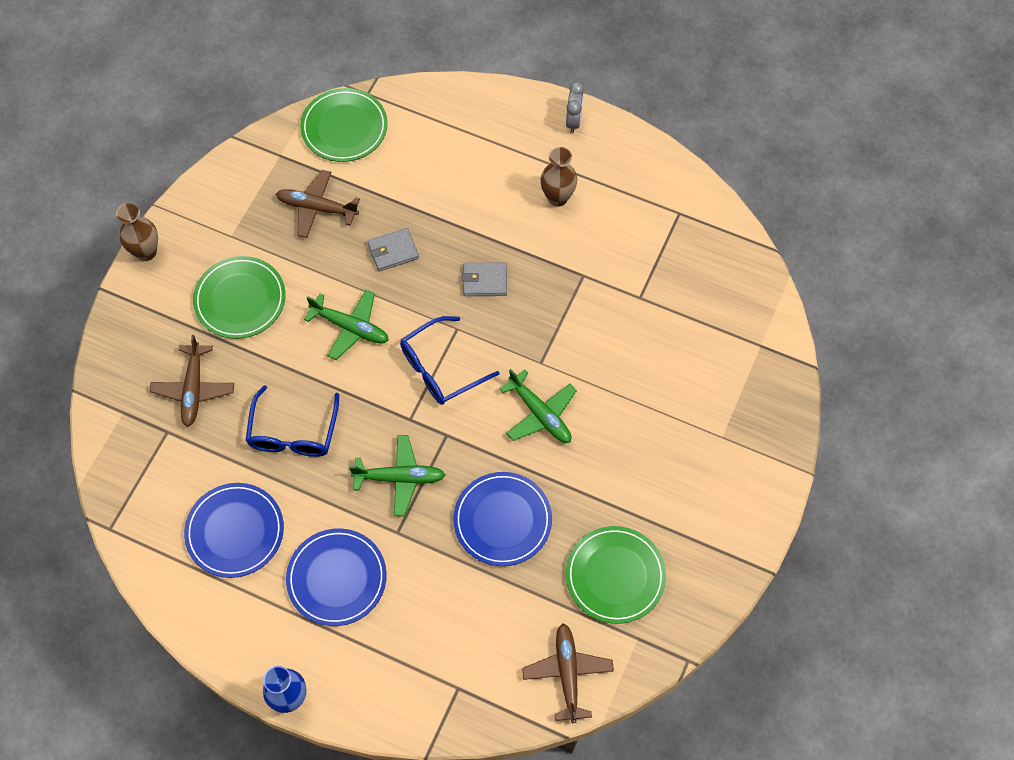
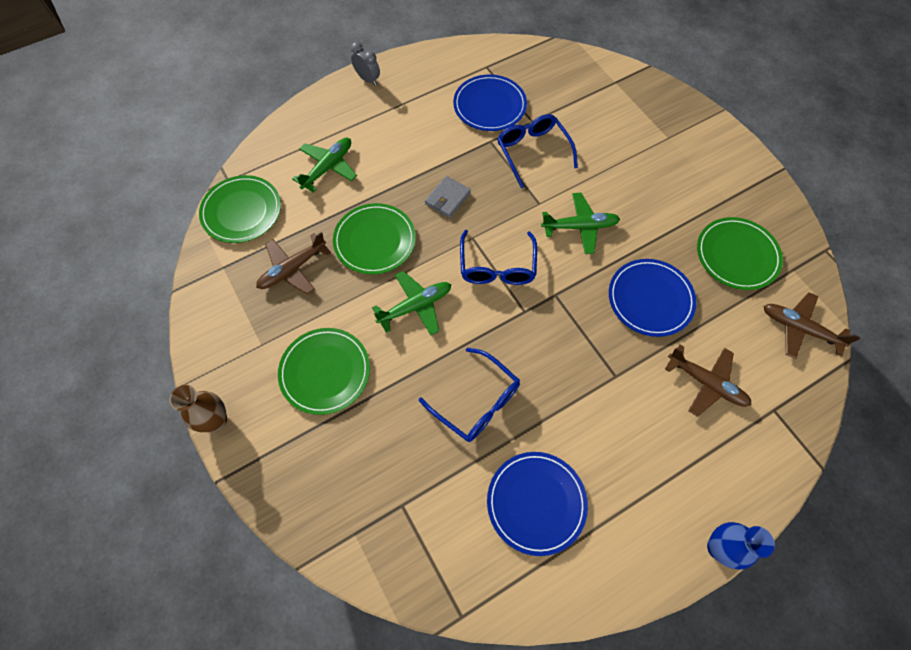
camera: 55 degrees left, 0 degrees up
brown plane [150,335,234,427] -> brown plane moved to [665,345,752,417]
blue plate [286,529,387,626] -> blue plate moved to [453,75,527,131]
green plane [349,435,445,516] -> green plane moved to [292,138,357,193]
grey wallet [367,228,419,272] -> green plate [333,203,416,274]
brown vase [540,147,577,207] -> none
none -> blue glasses [497,114,578,188]

